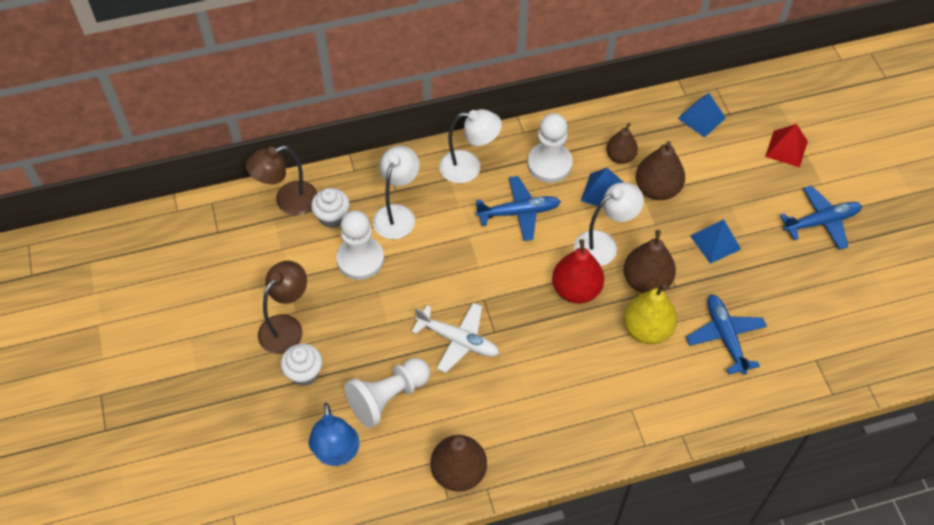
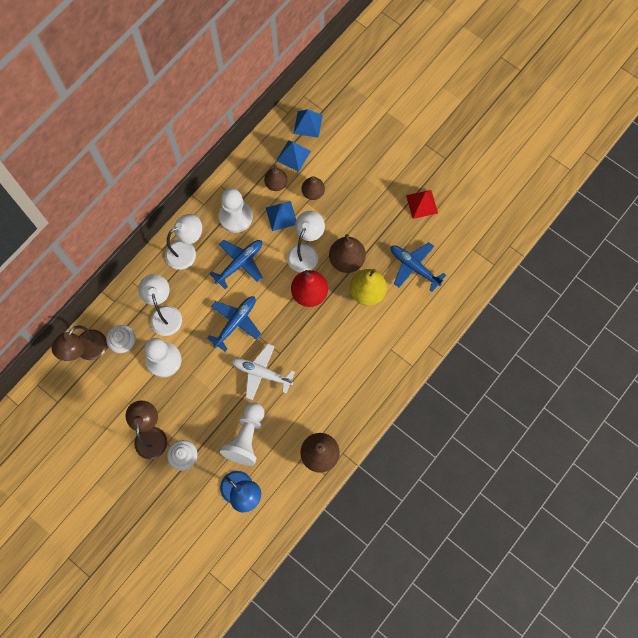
camera: 35 degrees left, 15 degrees up
white plane [411,303,499,373] -> white plane turned 150 degrees counterclockwise [231,344,295,400]
brown pear [636,141,685,200] -> brown pear [302,176,325,200], size x0.65
blue pyramid [690,219,741,264] -> blue pyramid moved to [276,140,311,172]
red pyramid [765,124,808,167] -> red pyramid moved to [406,190,438,219]
blue plane [780,185,862,250] -> blue plane moved to [207,296,261,352]

